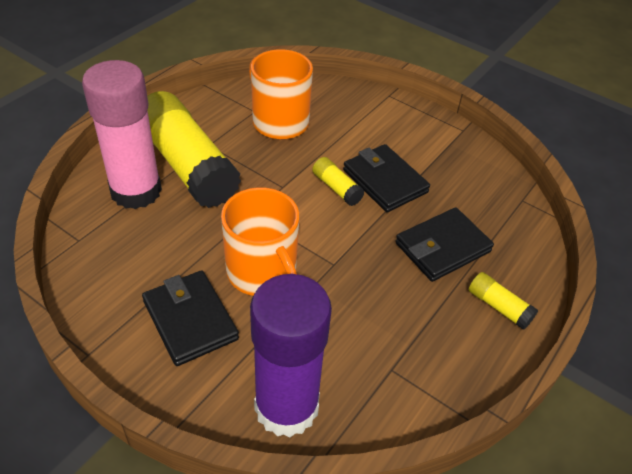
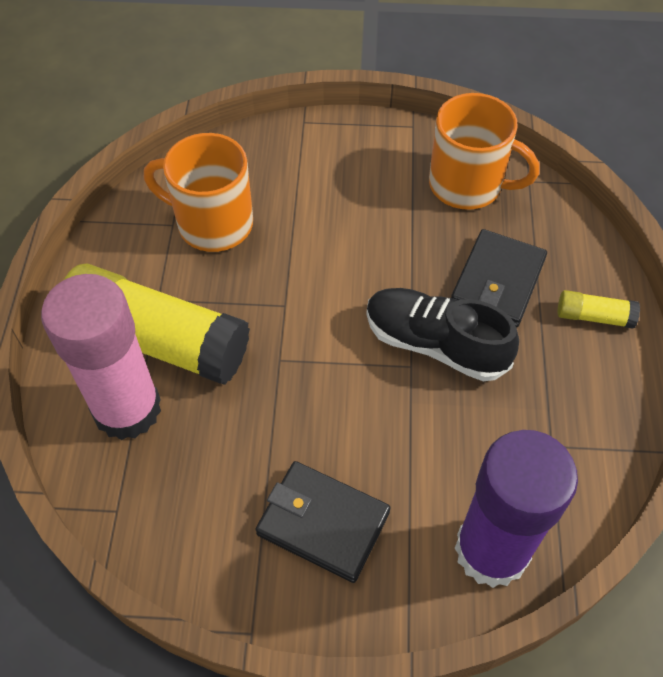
camera: 30 degrees left, 10 degrees up
orange mug [221,187,299,296] -> orange mug moved to [429,93,539,210]
yellow glue stick [312,157,364,206] -> none
black wallet [343,144,430,212] -> none
none -> black shoe [366,288,519,381]

